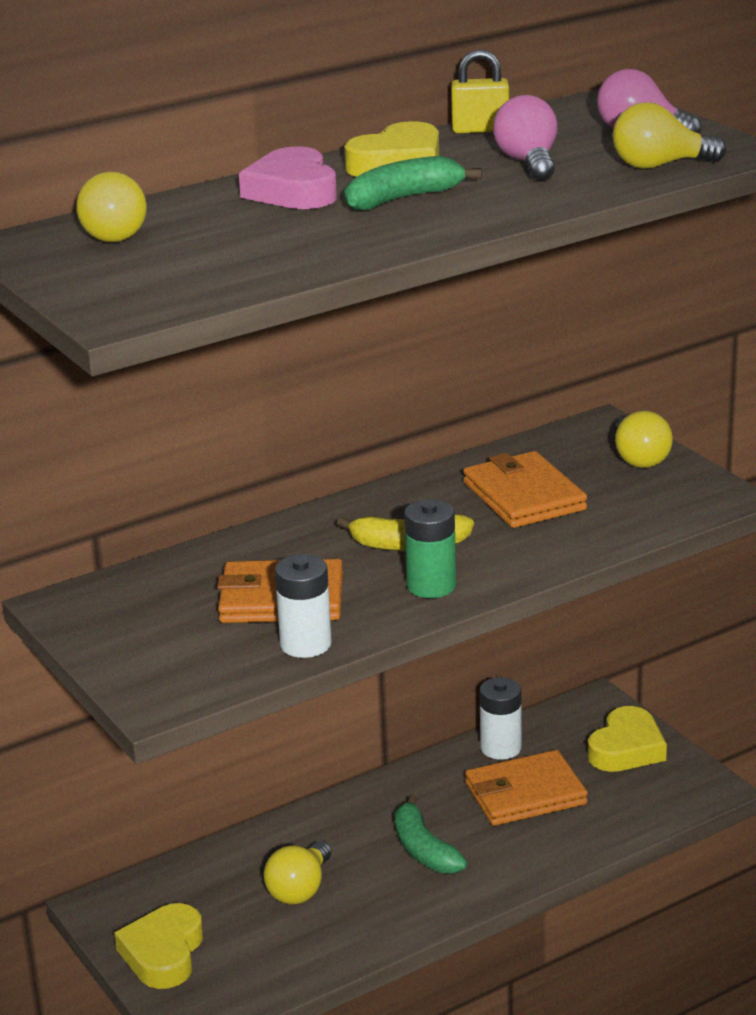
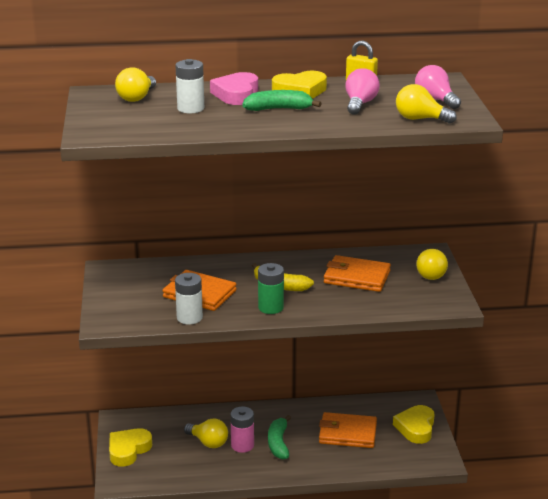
camera: 25 degrees right, 0 degrees up
yellow light bulb [263,841,331,905] -> yellow light bulb turned 105 degrees counterclockwise [184,418,228,448]
orange wallet [463,451,587,528] -> orange wallet turned 75 degrees counterclockwise [324,255,391,292]
white battery [480,677,522,760] -> white battery moved to [175,59,204,113]
yellow heart [588,706,667,772] -> yellow heart turned 135 degrees clockwise [393,405,435,444]
none -> pink battery [230,406,254,453]

